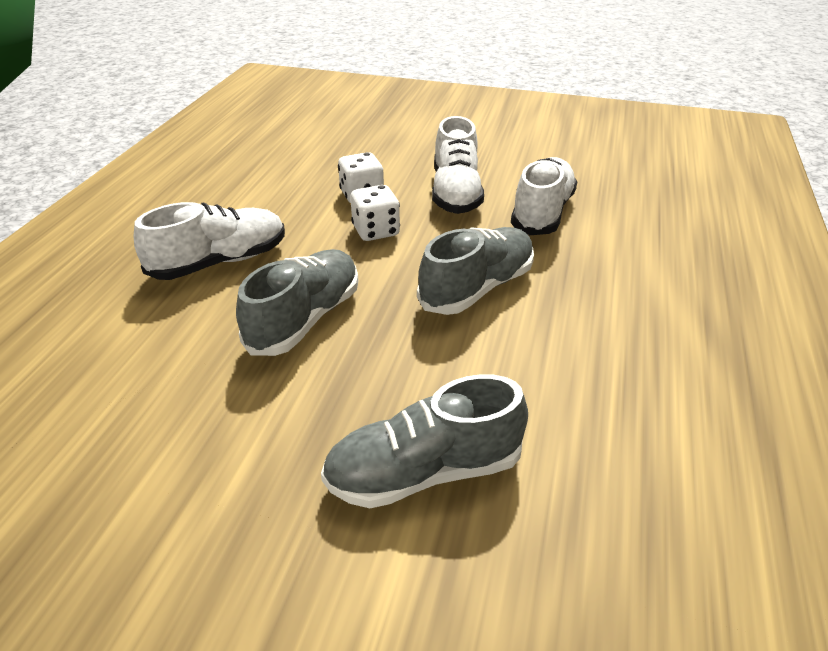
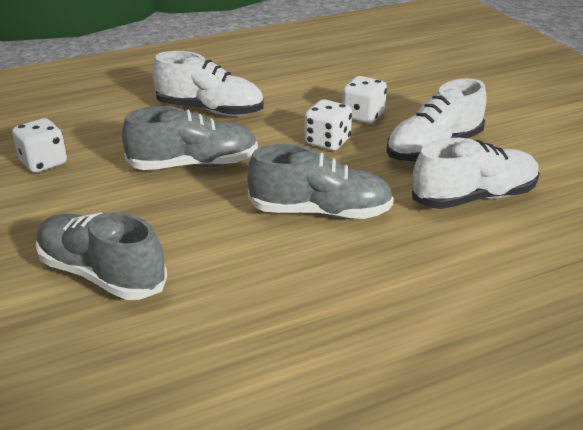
camera: 50 degrees right, 5 degrees down
none -> white dice [12,118,67,173]

